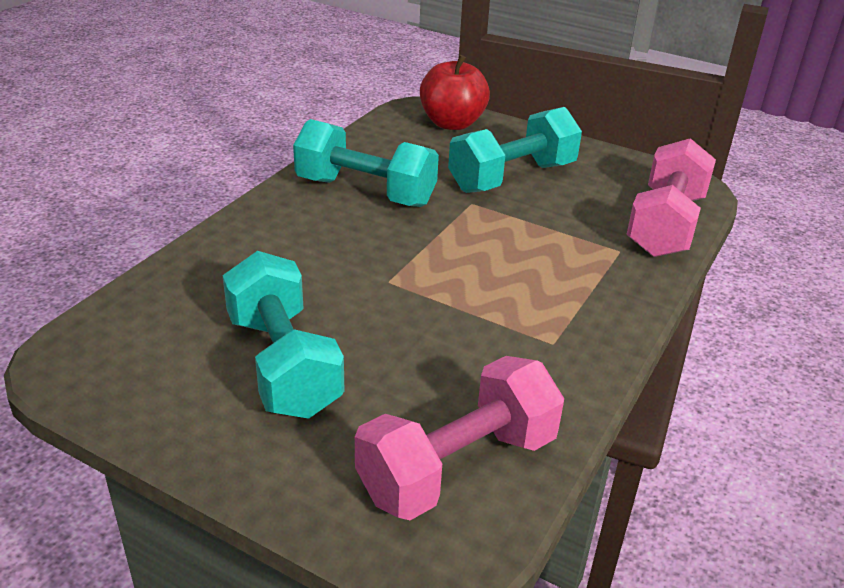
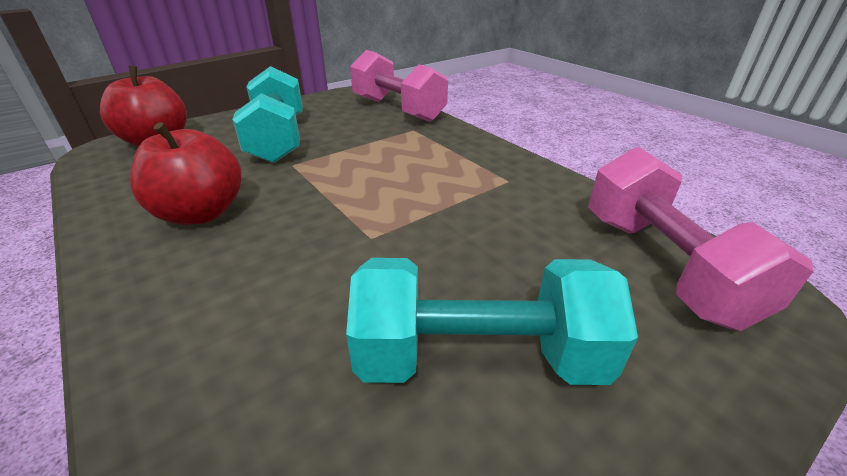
camera: 65 degrees left, 0 degrees up
turquoise dumbbell [293,119,439,207] -> red apple [130,122,242,225]

